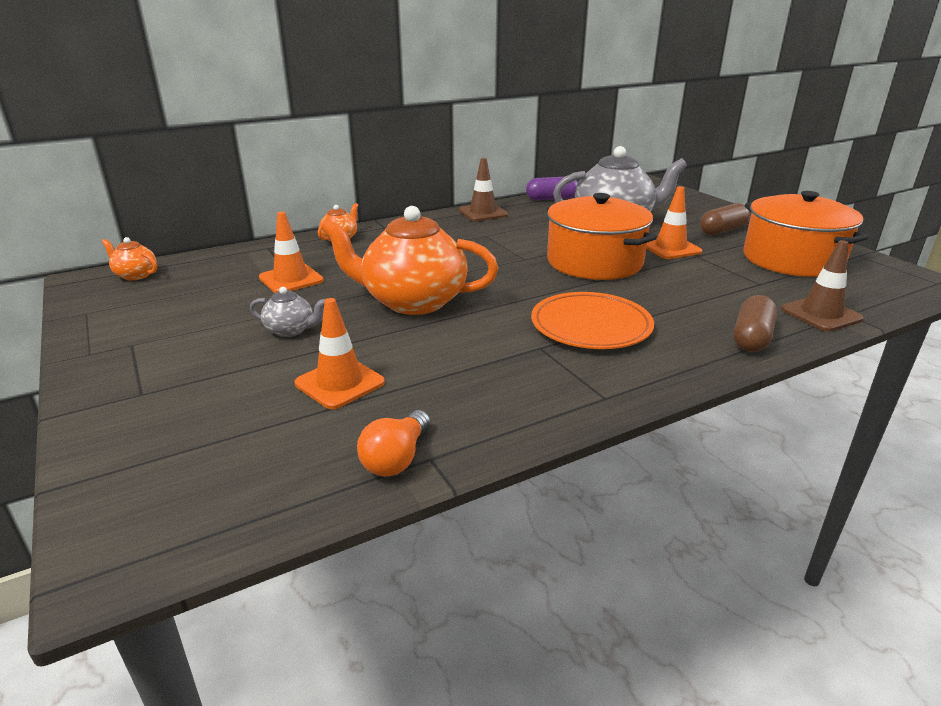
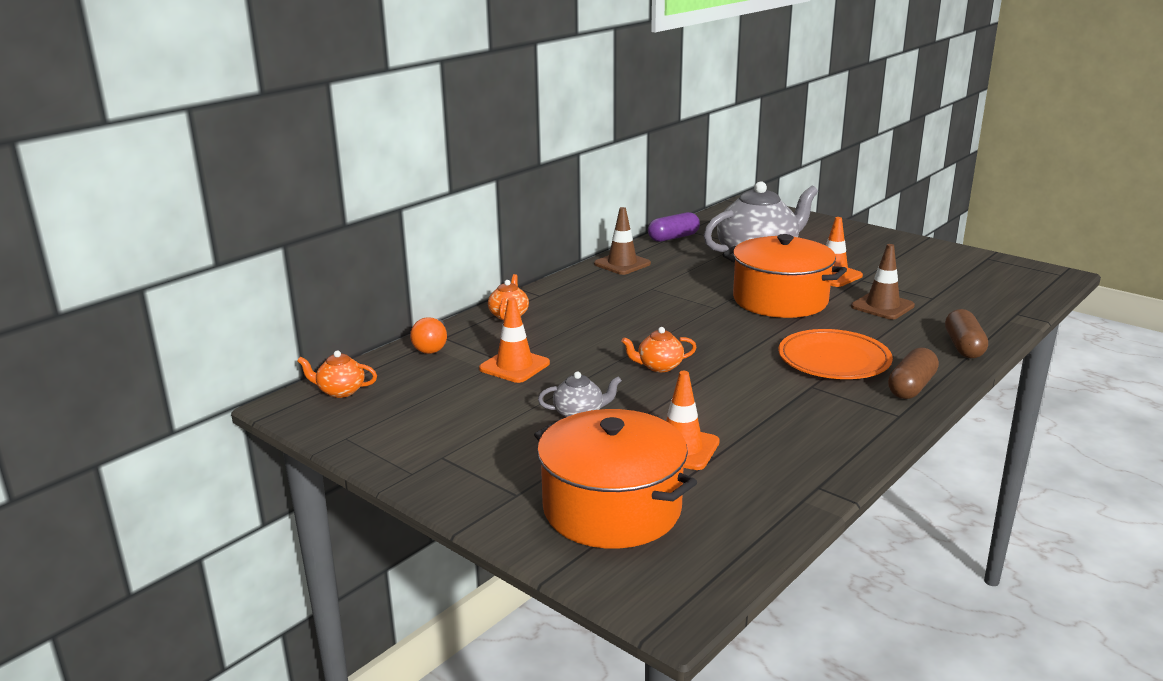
camera: 20 degrees left, 5 degrees down
orange teapot [321,206,498,315] -> orange teapot [621,327,697,372], size x0.45
orange light bulb [357,410,430,477] -> orange light bulb moved to [410,317,447,354]
brown capsule [700,203,750,235] -> brown capsule moved to [888,347,939,399]
orange pot [743,191,870,277] -> orange pot moved to [534,409,697,549]
brown traffic cone [781,240,864,332] -> brown traffic cone moved to [851,244,915,320]

